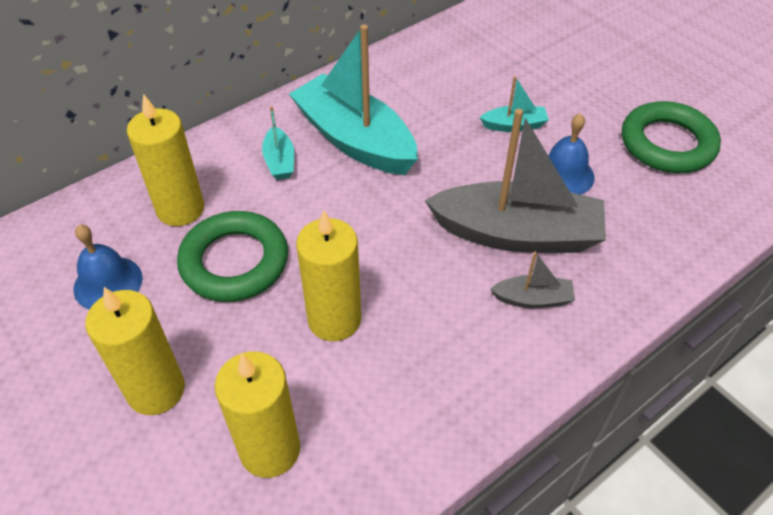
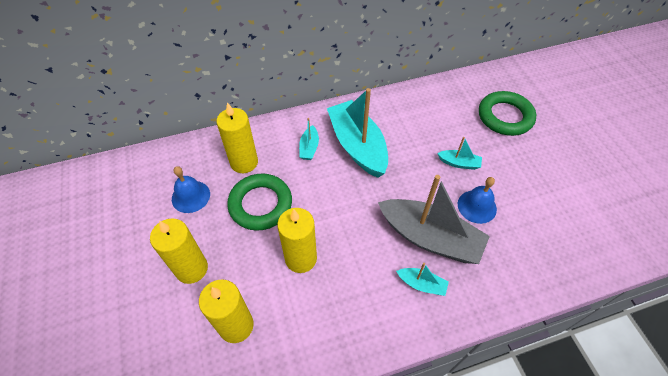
camera: 20 degrees right, 5 degrees up
grey boat [491,252,575,308] -> turquoise boat [396,263,449,296]
green ring [622,101,721,173] -> green ring moved to [479,91,536,136]

